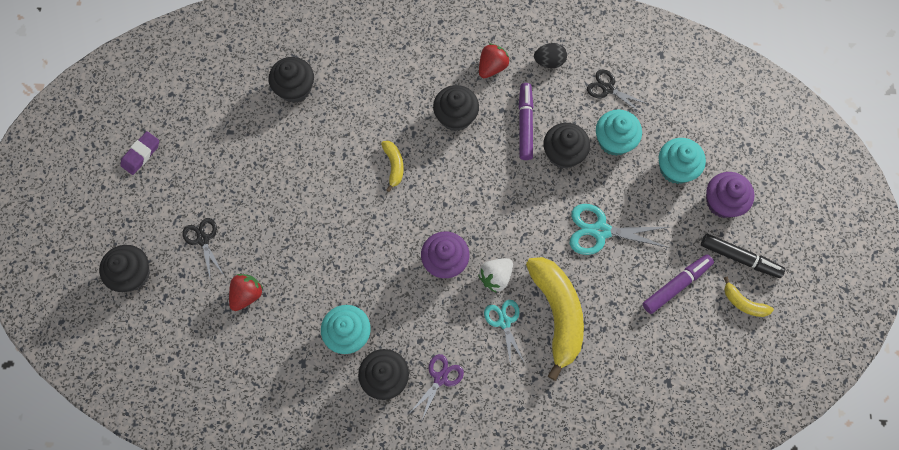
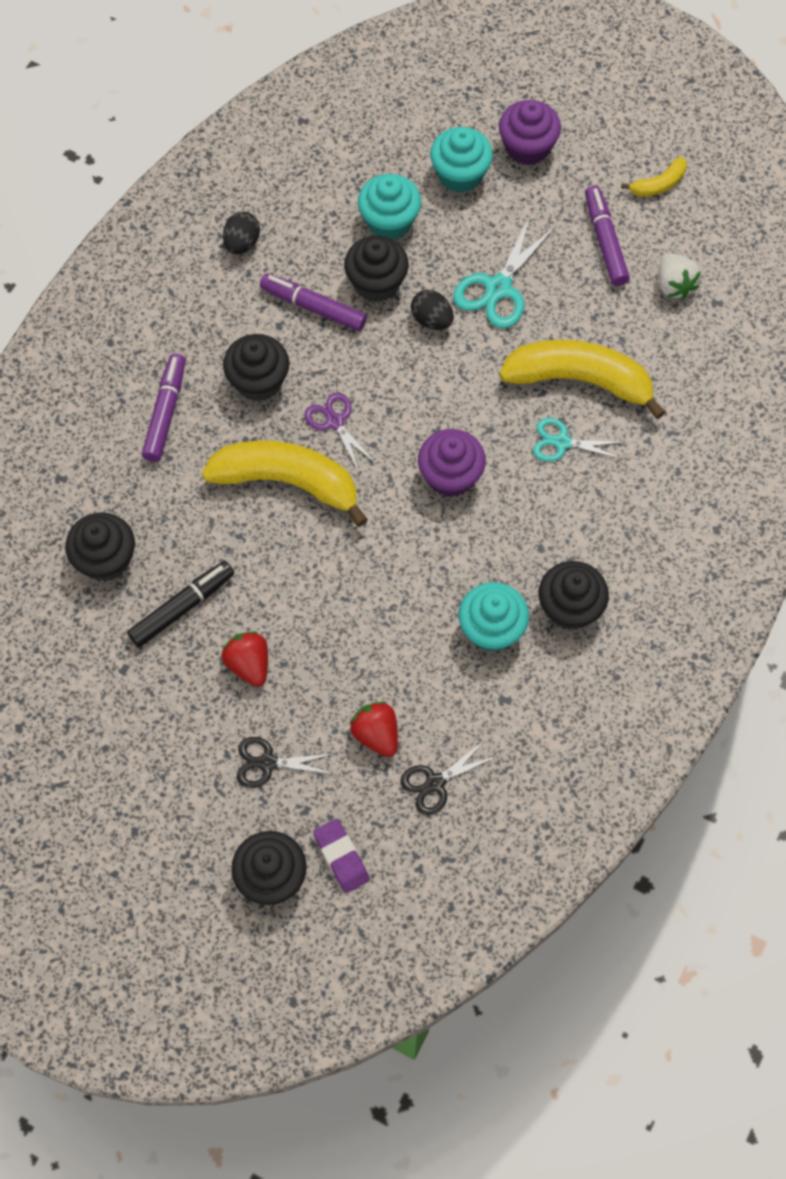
camera: 65 degrees left, 5 degrees down
purple eraser [120,131,159,175] -> purple eraser moved to [313,819,369,893]
yellow banana [381,141,404,192] -> yellow banana [202,441,368,527], size x2.16
purple scissors [411,354,464,422] -> purple scissors moved to [304,393,376,472]
white strawberry [478,258,513,293] -> white strawberry moved to [658,253,701,299]
red strawberry [479,43,510,78] -> red strawberry moved to [221,631,268,687]
black scissors [587,70,648,114] -> black scissors moved to [400,739,498,816]
black marker [701,234,785,278] -> black marker moved to [127,561,234,647]
none -> purple marker [142,353,186,462]
none -> black egg [411,290,454,330]

